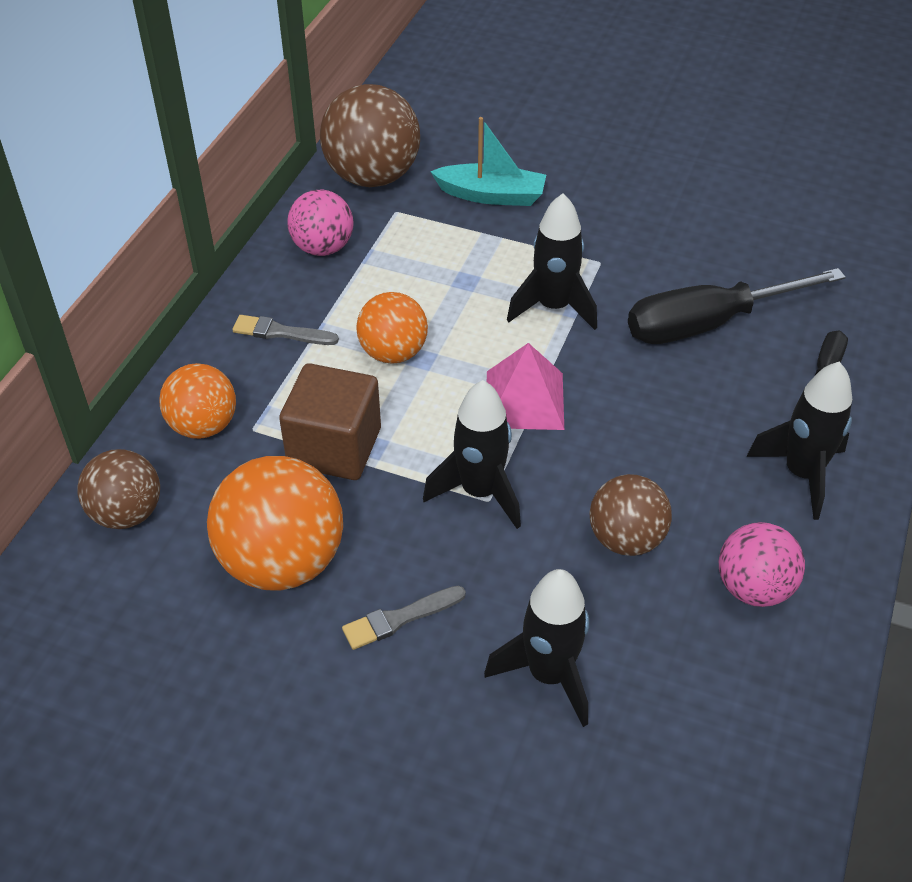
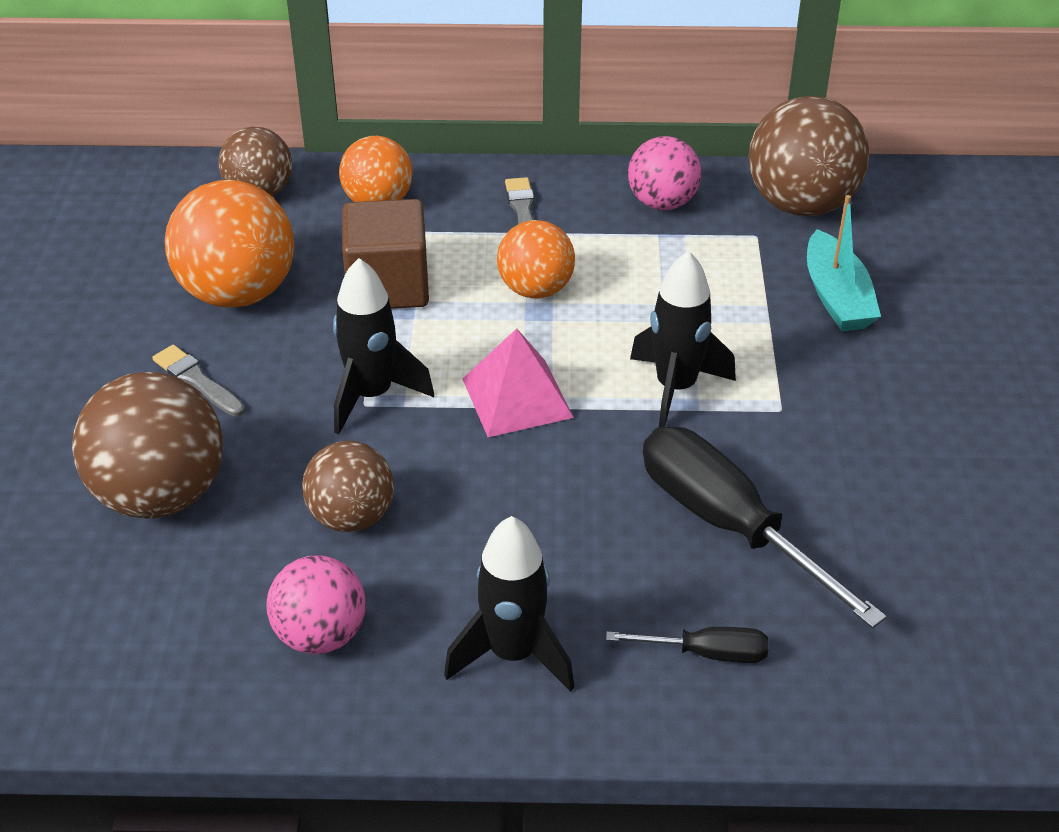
camera: 70 degrees right, 5 degrees down
black rocket [484,569,589,727] -> brown ball [72,372,223,518]

